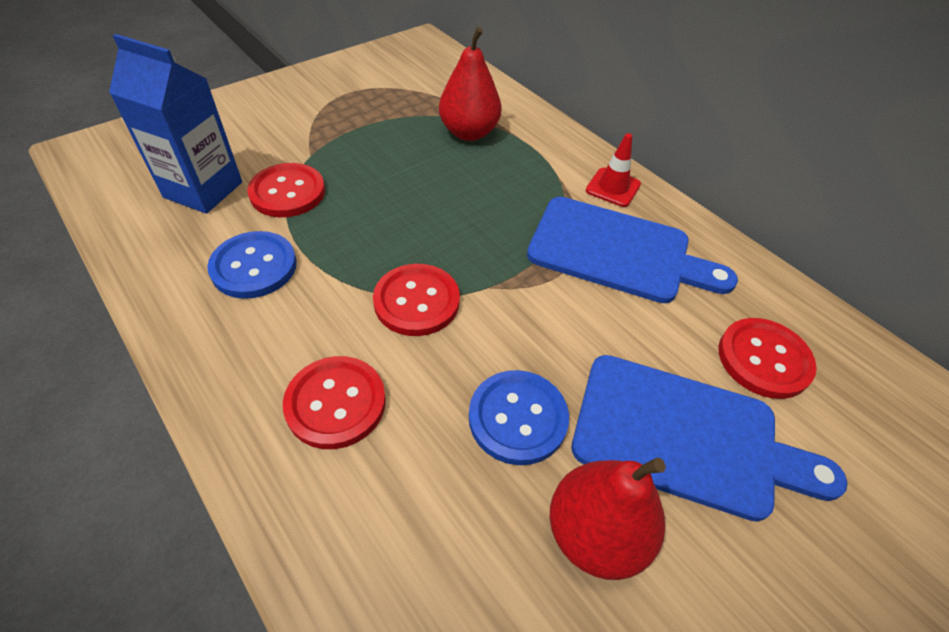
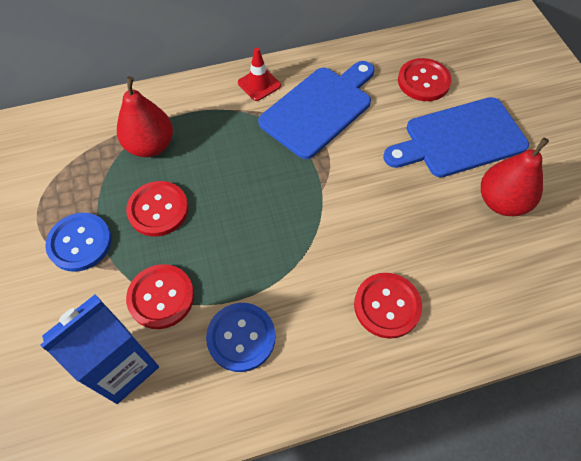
camera: 65 degrees left, 10 degrees up
red button [373,264,460,336] -> red button moved to [126,181,189,237]
blue button [469,370,569,465] -> blue button moved to [45,213,112,272]
blue cutting board [572,355,847,522] -> blue cutting board turned 150 degrees counterclockwise [383,97,529,177]

